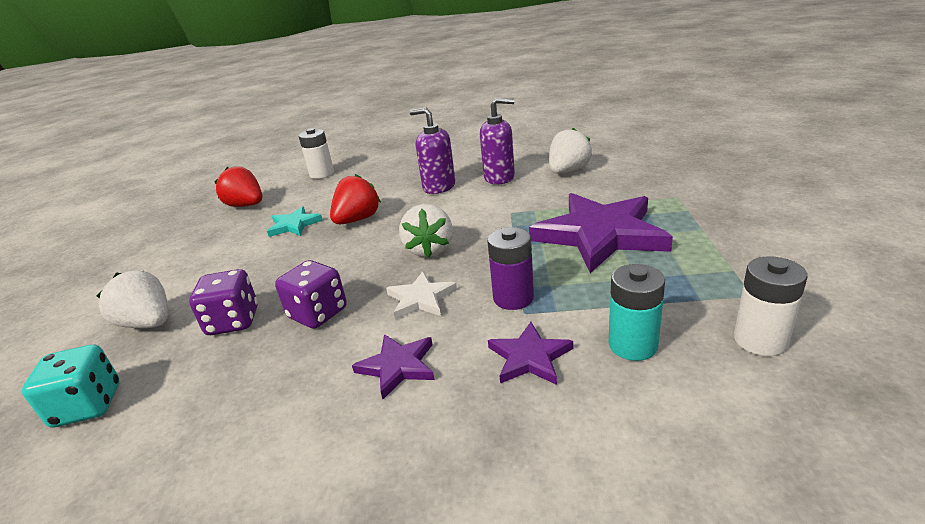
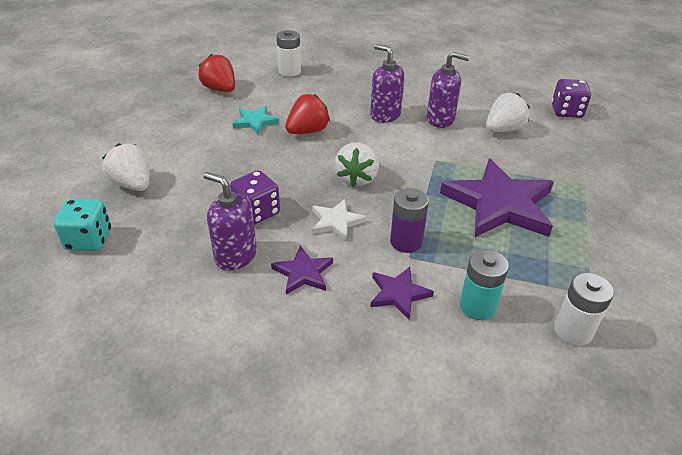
camera: 10 degrees right, 10 degrees up
purple dice [189,269,258,335] -> purple dice moved to [552,79,591,118]
none -> purple soap dispenser [203,172,257,271]

